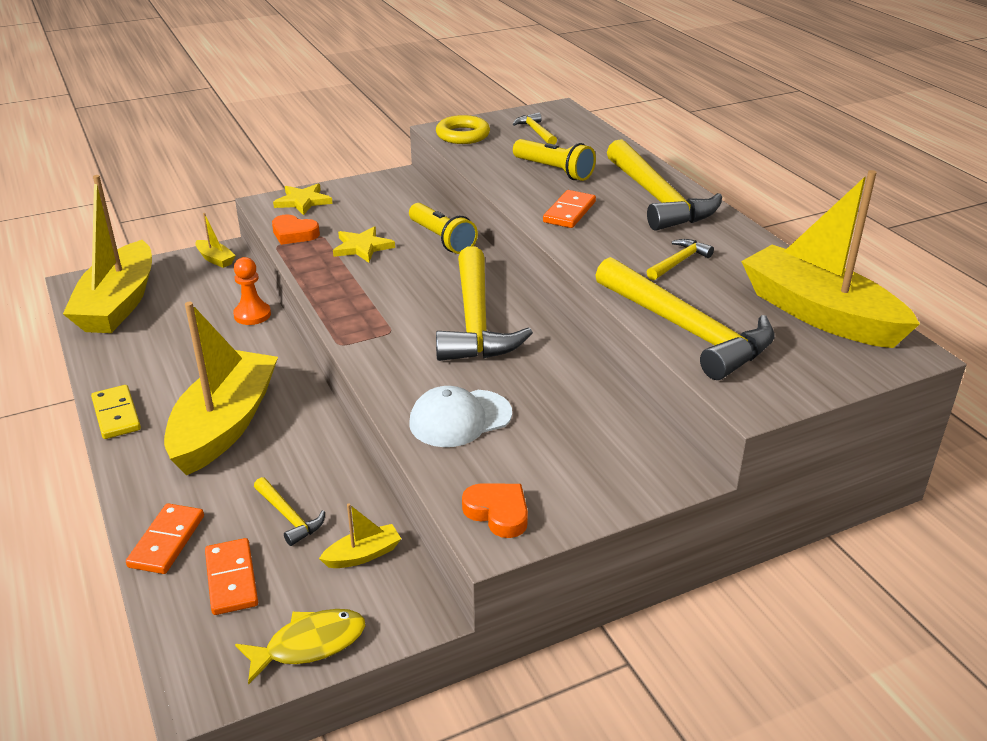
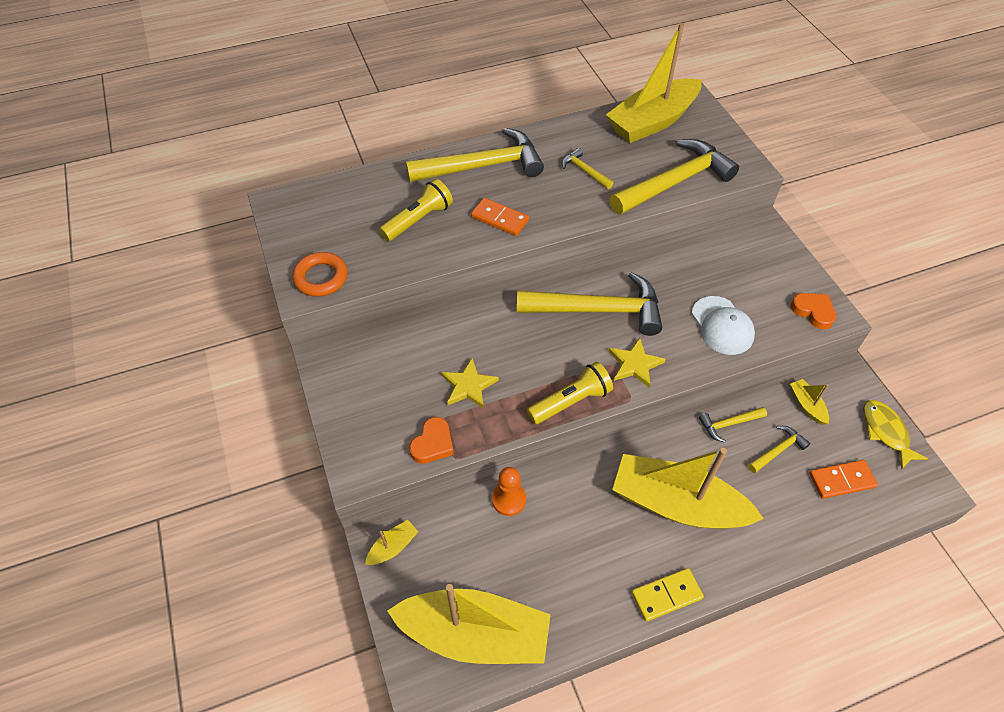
camera: 85 degrees left, 20 degrees up
orange domino [126,503,204,574] -> none
yellow star [273,184,333,215] -> yellow star moved to [608,338,666,388]
yellow flashlight [409,203,478,254] -> yellow flashlight moved to [527,362,613,424]
yellow ring [436,115,490,144] -> orange ring [292,252,348,296]
orange heart [462,484,528,538] -> orange heart turned 90 degrees clockwise [791,293,836,330]
yellow hammer [513,112,557,145] -> yellow hammer moved to [699,407,767,442]

